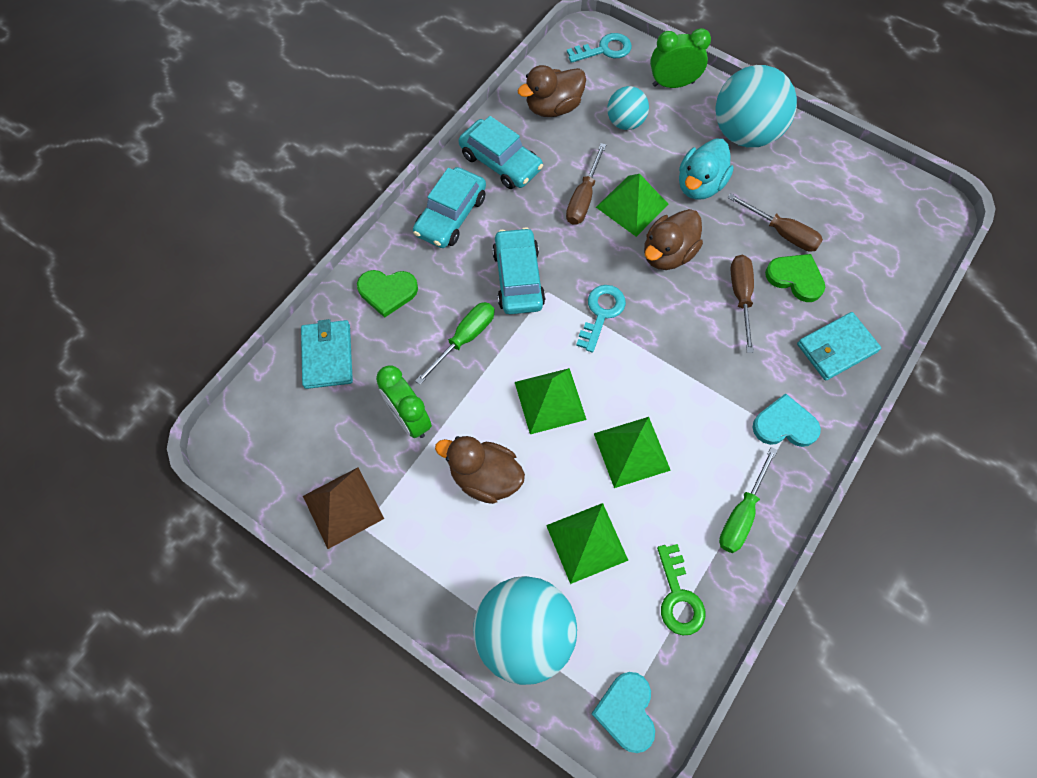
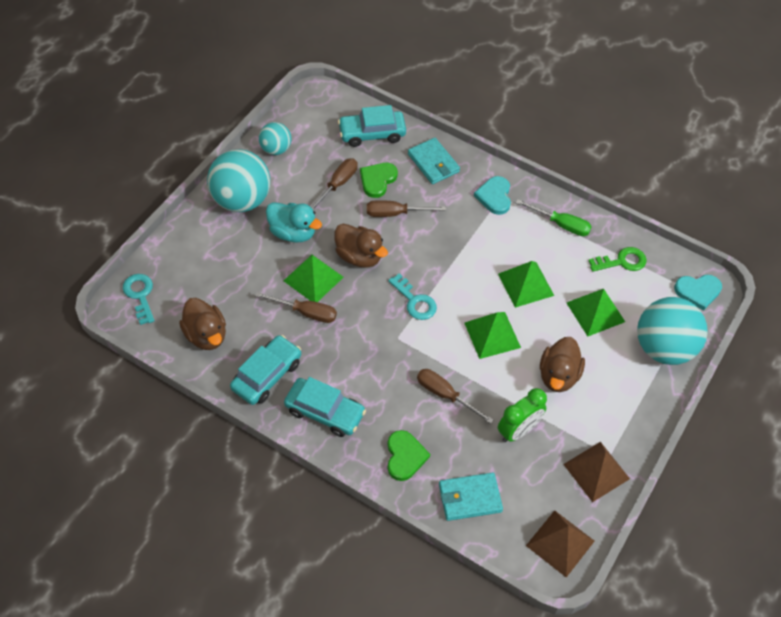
camera: 95 degrees left, 10 degrees down
green screwdriver [415,302,495,385] -> brown screwdriver [417,369,494,424]
turquoise car [492,227,545,314] -> turquoise car moved to [338,105,406,147]
turquoise key [576,285,626,353] -> turquoise key turned 150 degrees counterclockwise [388,273,437,320]
turquoise ball [607,86,649,130] -> turquoise ball moved to [259,122,291,155]
green clock [650,28,711,88] -> none
none -> brown pyramid [526,510,595,578]

